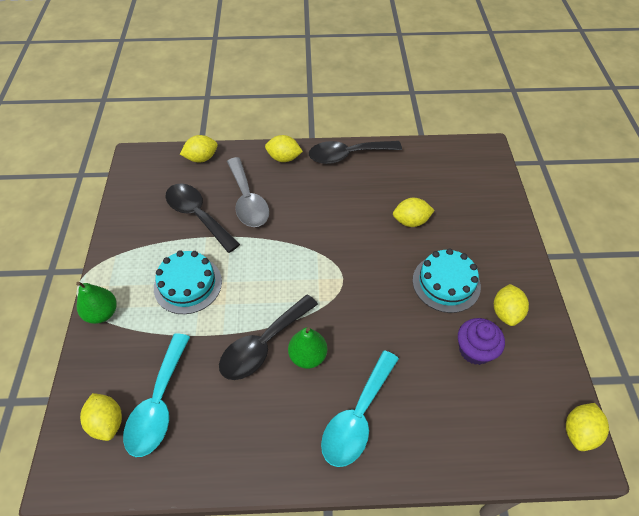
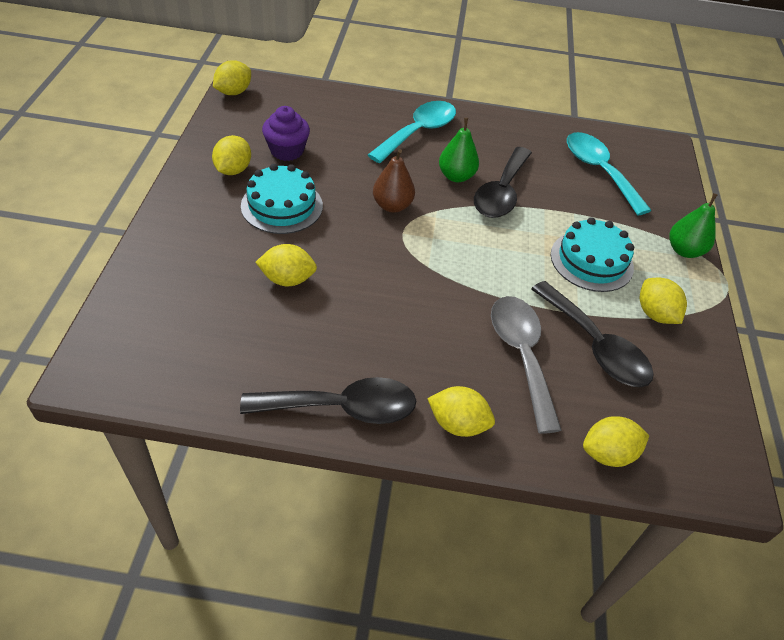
camera: 175 degrees left, 5 degrees down
yellow lemon [80,393,122,441] -> yellow lemon moved to [640,278,687,324]
turquoise spoon [123,333,190,457] -> turquoise spoon turned 45 degrees counterclockwise [567,132,652,216]
black spoon [219,294,318,380] -> black spoon turned 150 degrees clockwise [474,147,532,218]
none -> brown pear [373,149,415,213]

